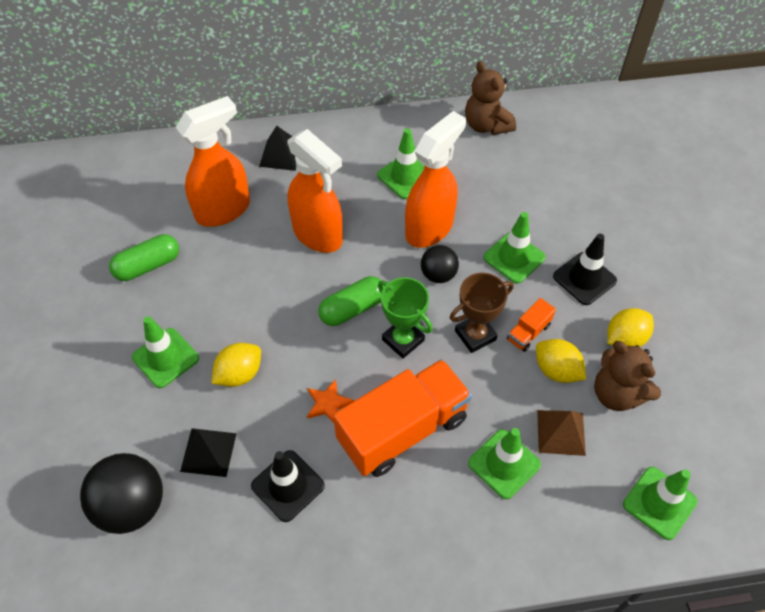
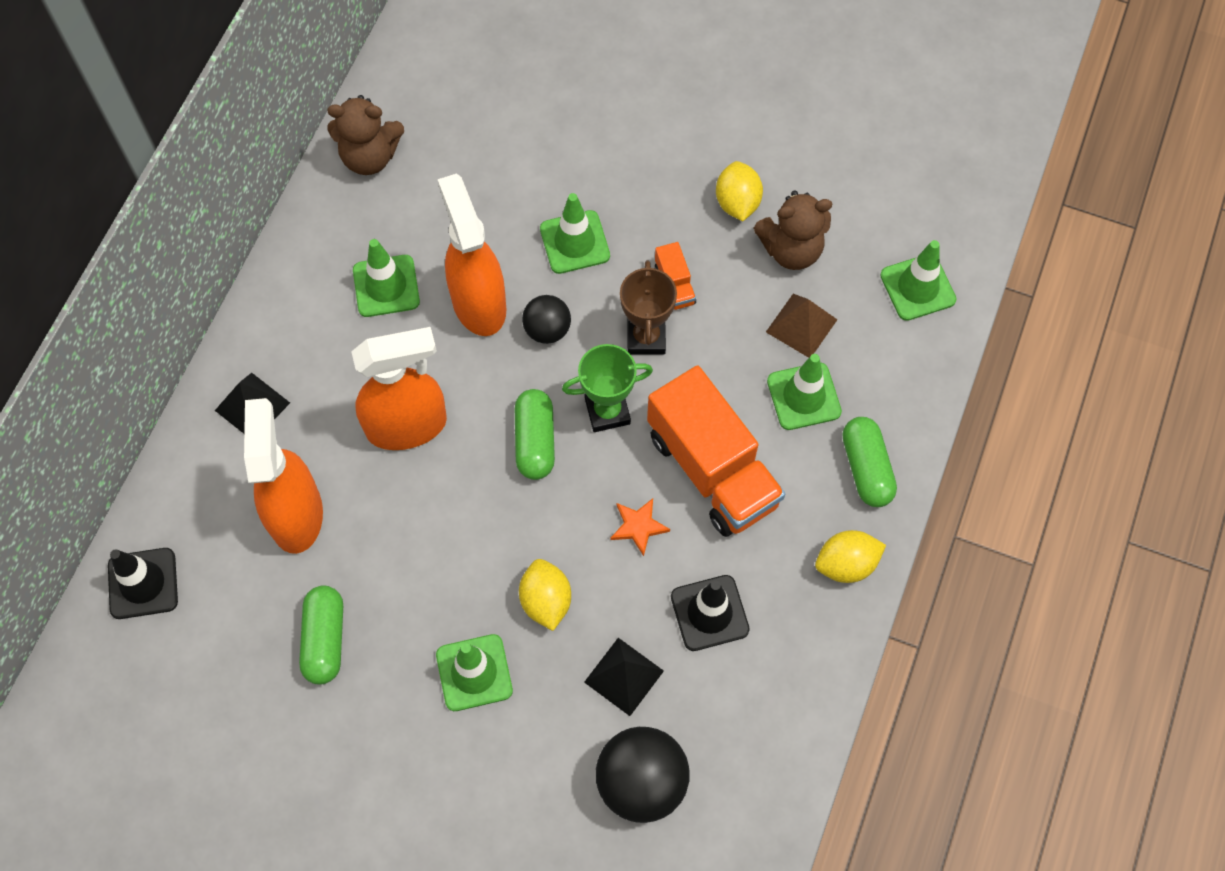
camera: 60 degrees left, 10 degrees up
orange truck [333,359,472,477] -> orange truck turned 150 degrees clockwise [647,365,785,537]
yellow lemon [536,339,586,383] -> yellow lemon moved to [815,530,886,583]
black traffic cone [553,234,617,305] -> black traffic cone moved to [108,548,178,619]
none -> green capsule [842,417,897,507]

